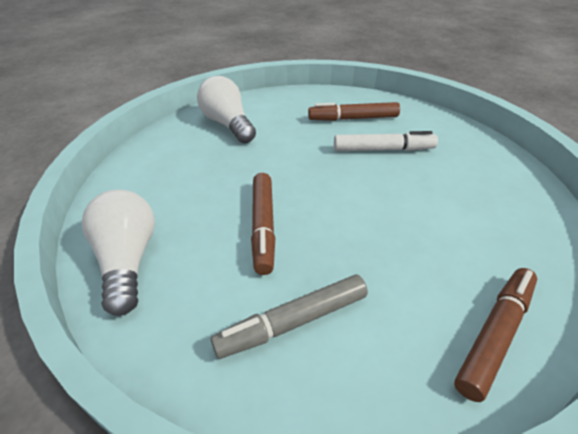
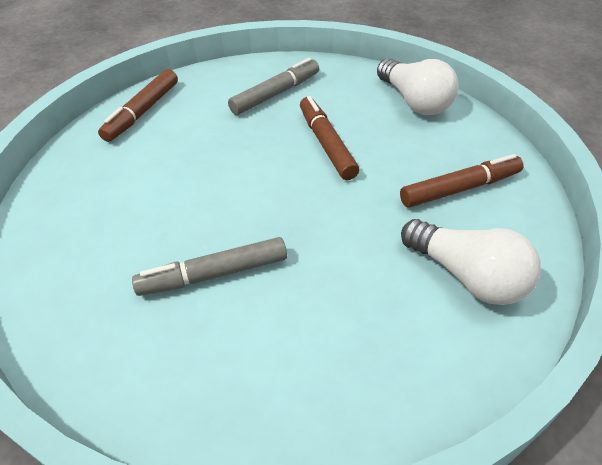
camera: 165 degrees right, 5 degrees up
brown marker [308,102,400,121] -> brown marker moved to [400,154,524,208]
white marker [334,131,438,151] -> grey marker [132,237,287,296]

